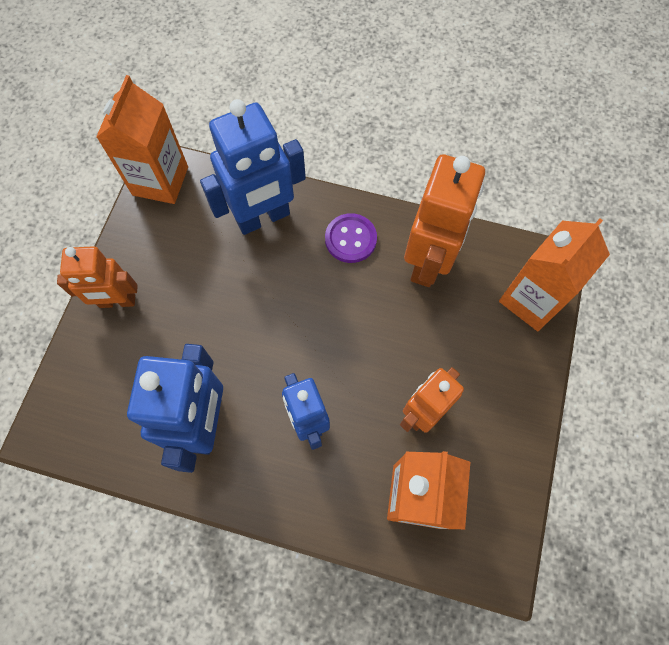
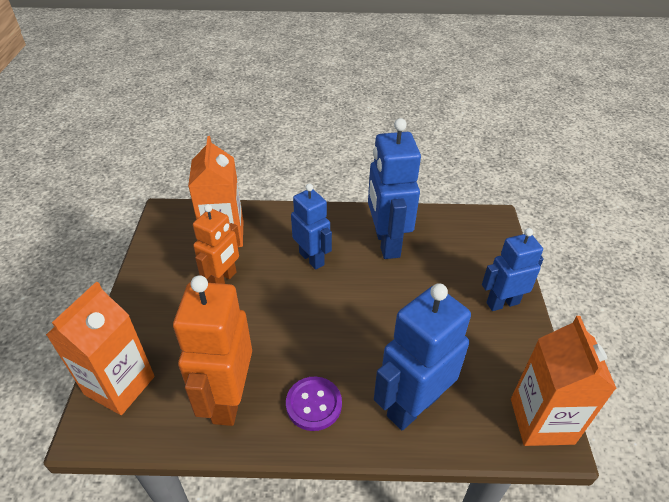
camera: 165 degrees right, 25 degrees down
orange robot [57,246,138,308] -> blue robot [482,228,544,311]

